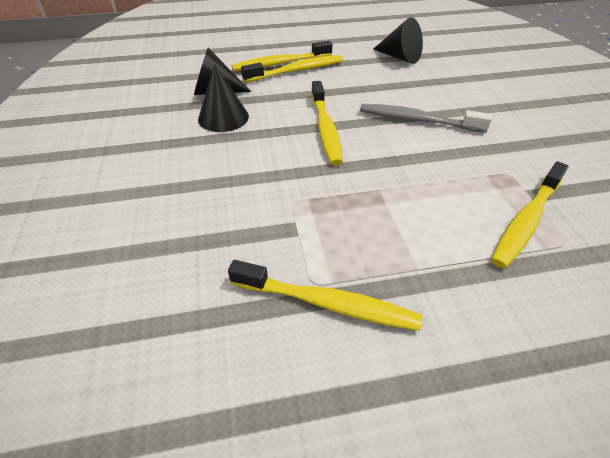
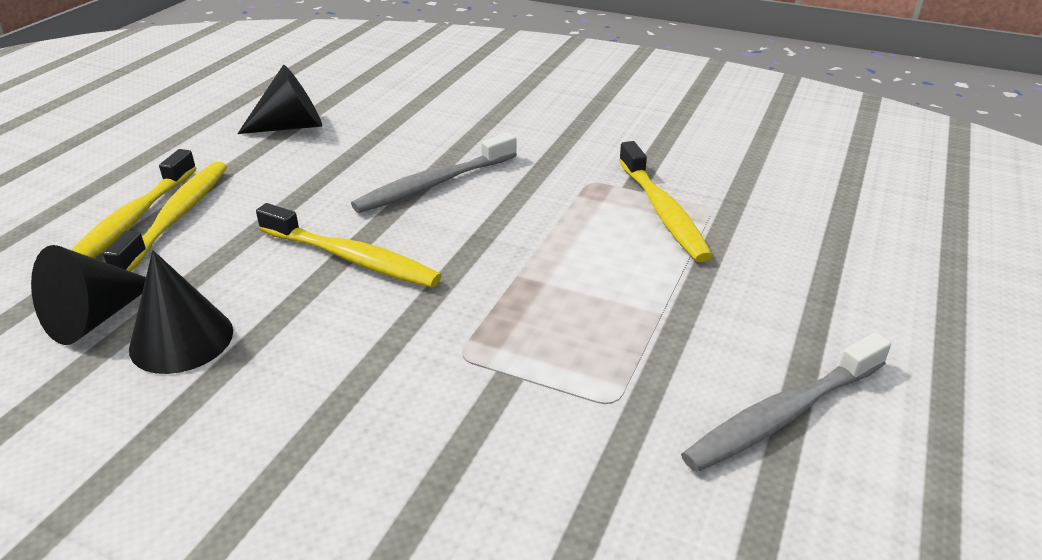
camera: 55 degrees left, 10 degrees down
yellow toothbrush [228,260,422,331] -> none
none -> grey toothbrush [681,333,891,472]

